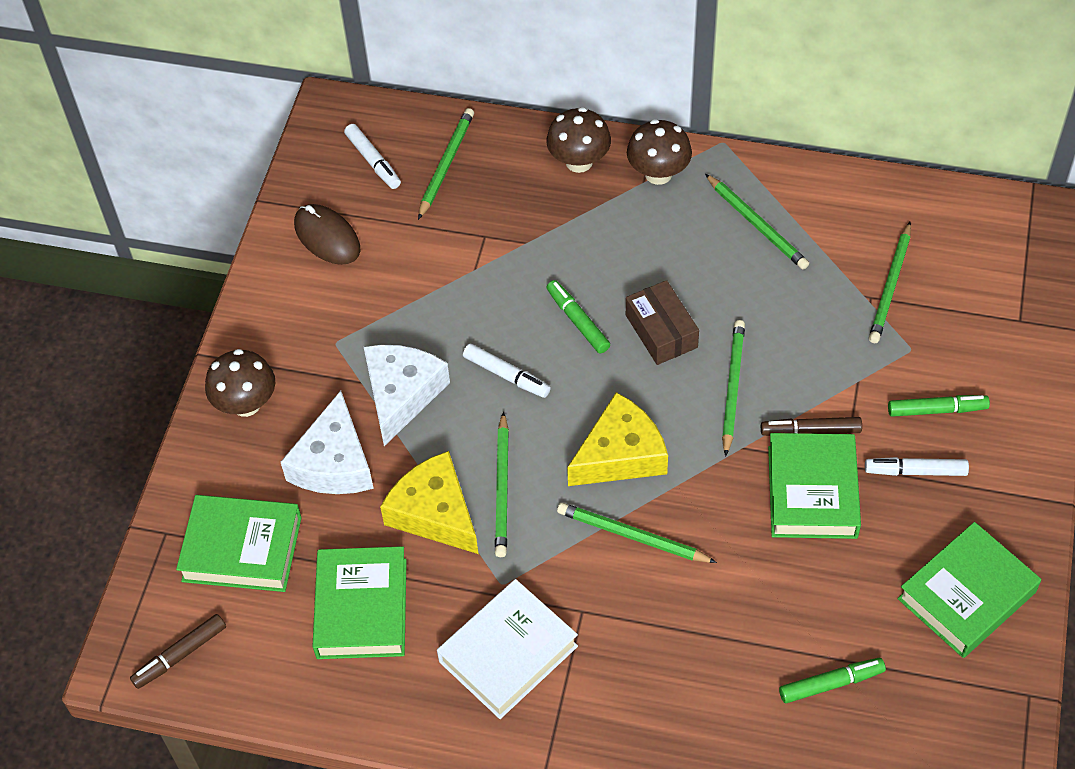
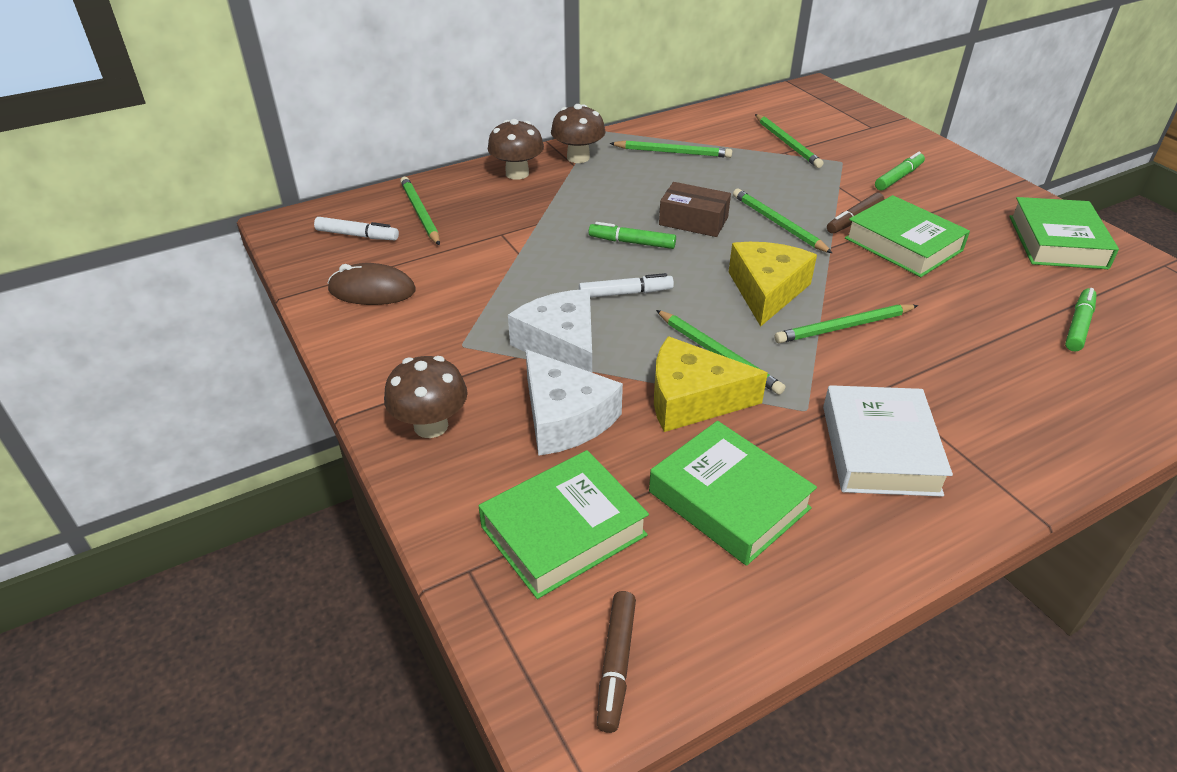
camera: 45 degrees left, 15 degrees down
white marker [865,457,969,476] -> none

